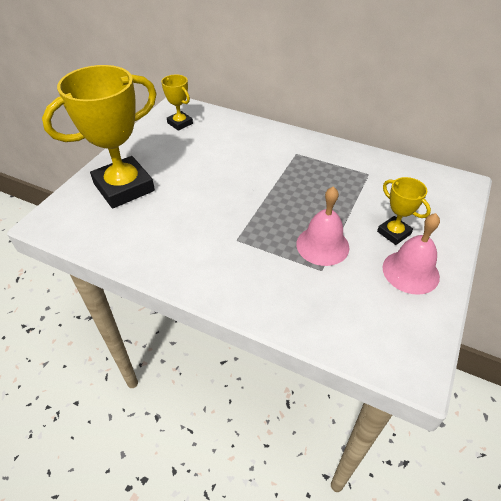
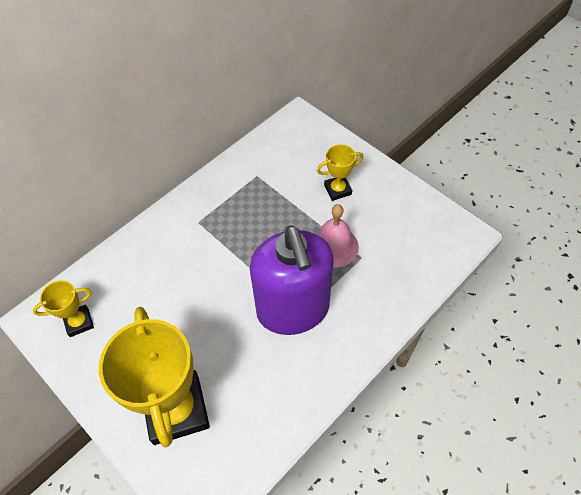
camera: 70 degrees left, 10 degrees up
pink bell [383,213,440,295] -> none
none -> purple soap dispenser [250,225,334,335]

